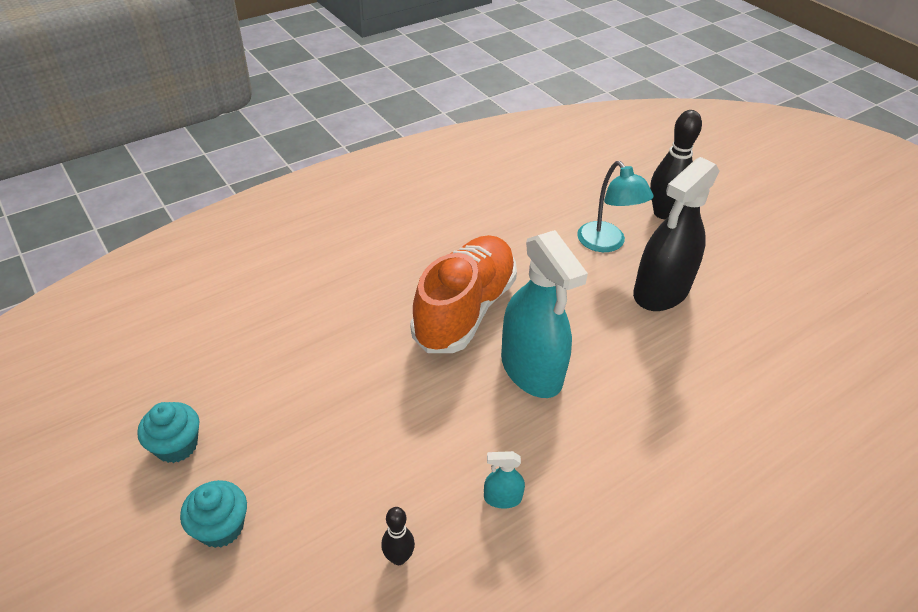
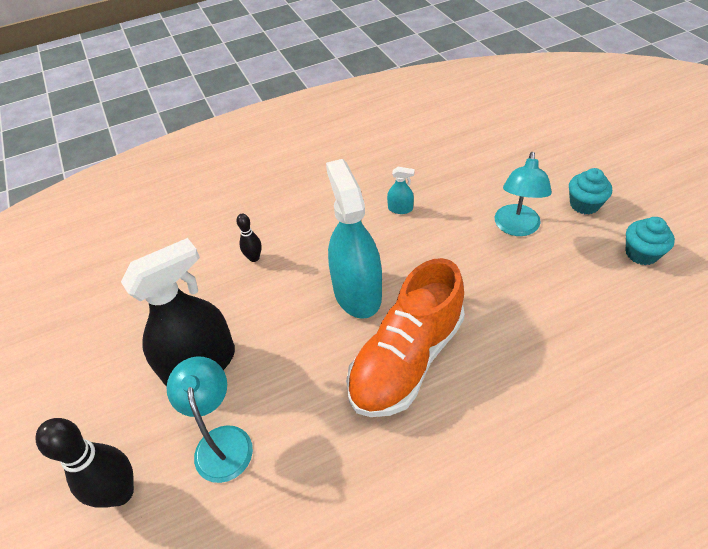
camera: 165 degrees left, 5 degrees up
black bowling pin [381,507,415,565] -> black bowling pin moved to [236,214,262,262]
none -> turquoise lamp [495,152,552,236]

